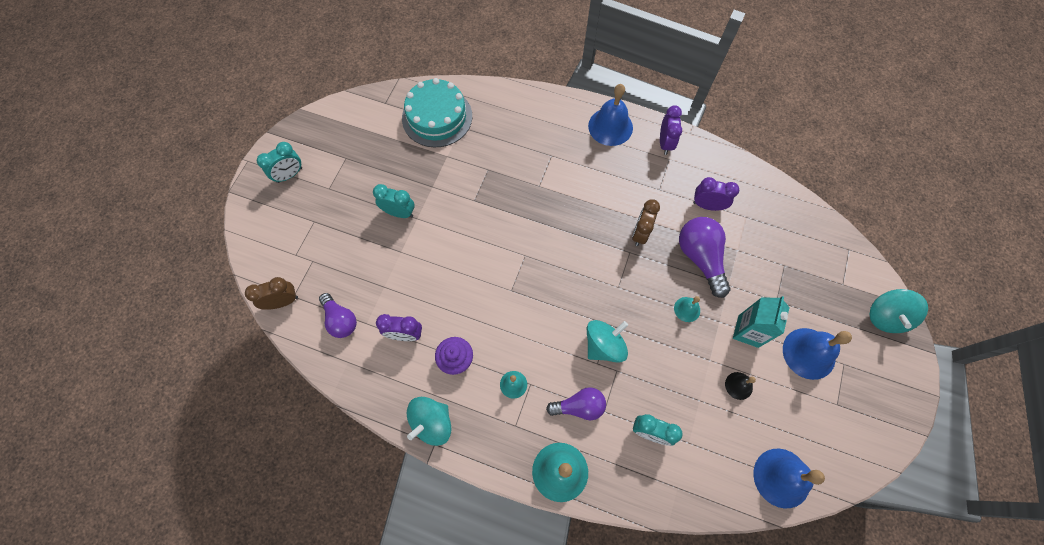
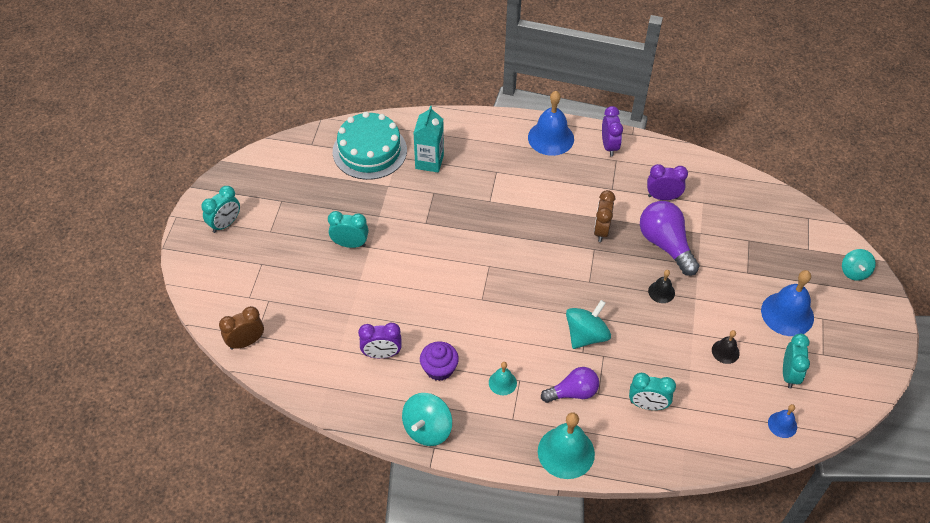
camera: 10 degrees left, 15 degrees down
purple light bulb [319,293,357,338] -> none
turquoise bell [674,296,700,322] -> black bell [648,270,675,303]
turquoise carton [733,296,790,348] -> turquoise carton moved to [414,106,444,173]
blue bell [753,449,825,509] -> blue bell [768,404,797,438], size x0.52
turquoise spinning top [869,289,928,333] -> turquoise spinning top [842,249,876,281], size x0.66
none -> turquoise clock [783,334,810,389]

